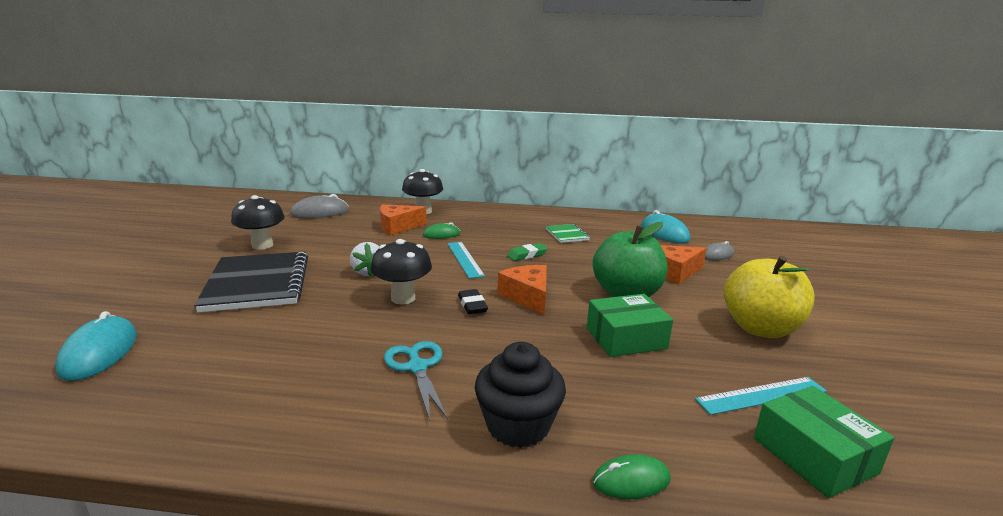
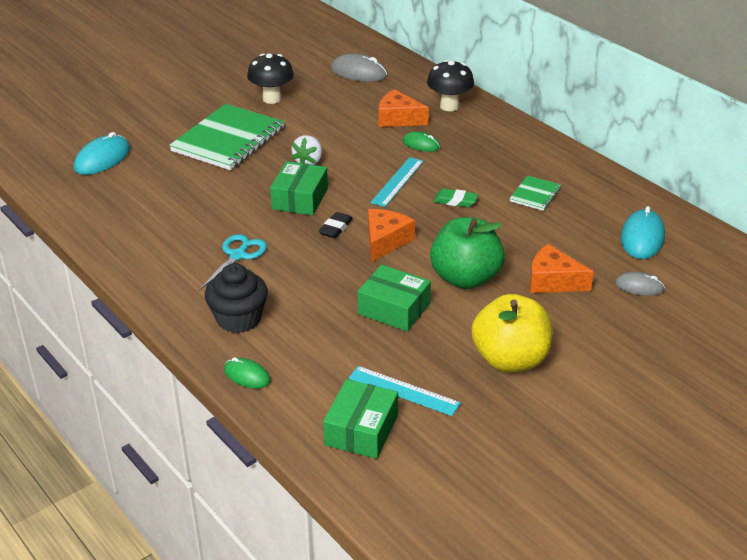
camera: 45 degrees right, 15 degrees up
black notebook [194,251,308,313] -> green notebook [169,104,284,170]
black mushroom [371,239,432,304] -> green box [270,161,328,216]

